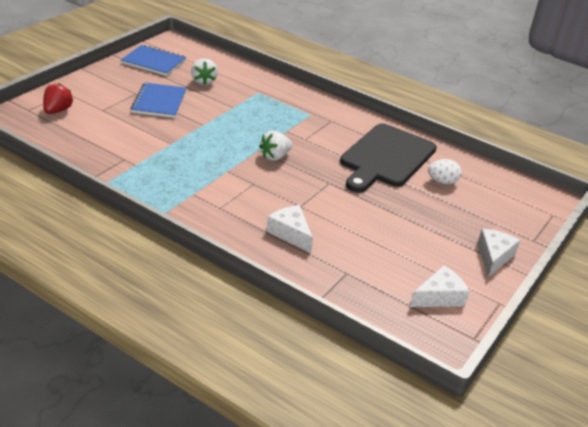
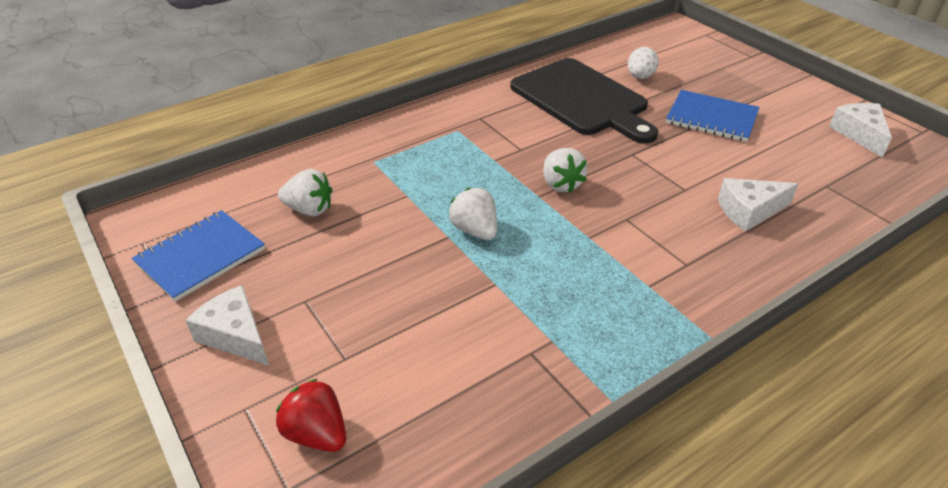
camera: 65 degrees left, 5 degrees up
blue notebook [131,82,187,118] -> blue notebook moved to [666,90,760,142]
white cheese [478,229,520,277] -> white cheese moved to [185,285,269,366]
none -> white strawberry [449,187,497,240]

